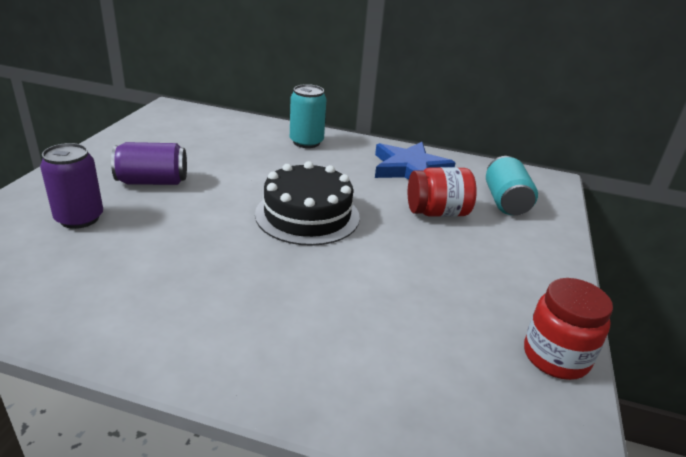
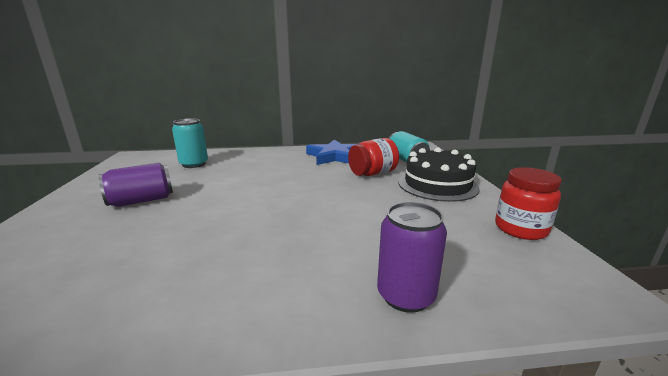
camera: 20 degrees left, 10 degrees down
purple can [40,143,103,229] -> purple can moved to [377,202,447,313]
black cake [255,161,360,246] -> black cake moved to [398,147,480,202]
turquoise can [290,84,326,148] -> turquoise can moved to [172,118,208,168]

